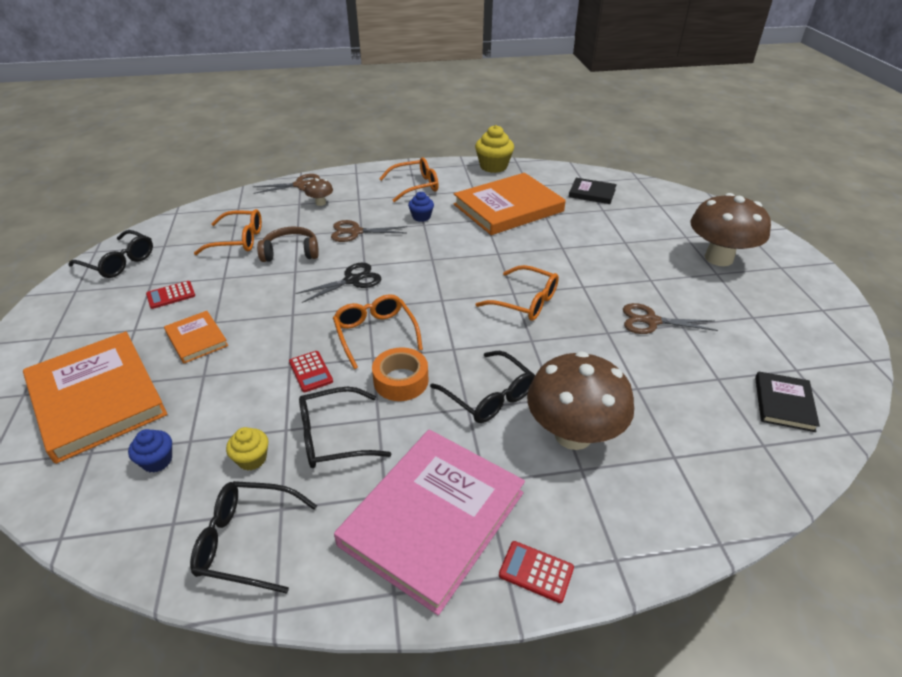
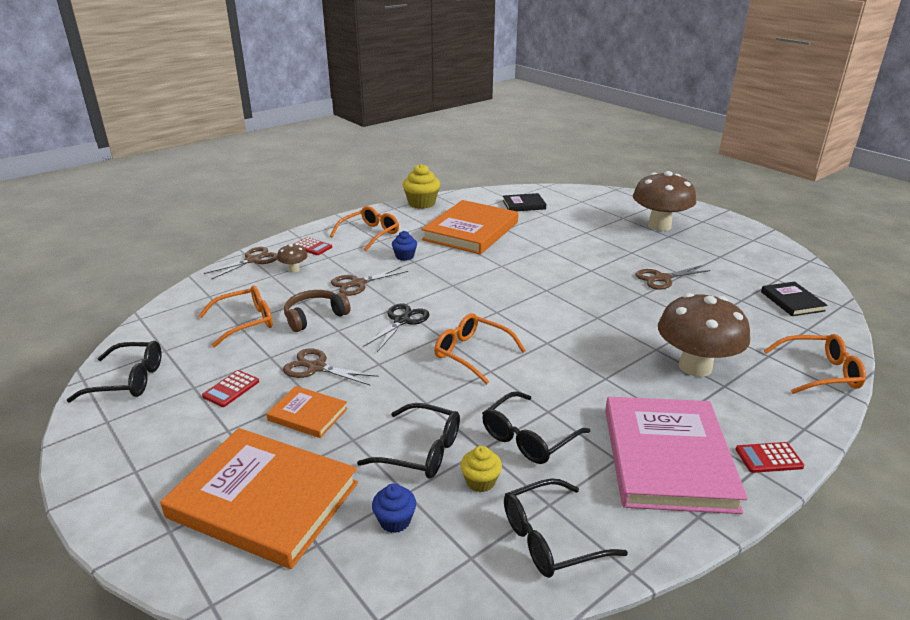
camera: 30 degrees left, 10 degrees down
red calculator [289,351,333,392] -> red calculator moved to [294,237,332,255]
orange tape [372,347,428,401] -> none
black glasses [430,351,535,423] -> black glasses moved to [357,403,460,479]
orange glasses [476,265,559,321] -> orange glasses moved to [764,334,866,394]
none -> brown scissors [283,348,378,385]

